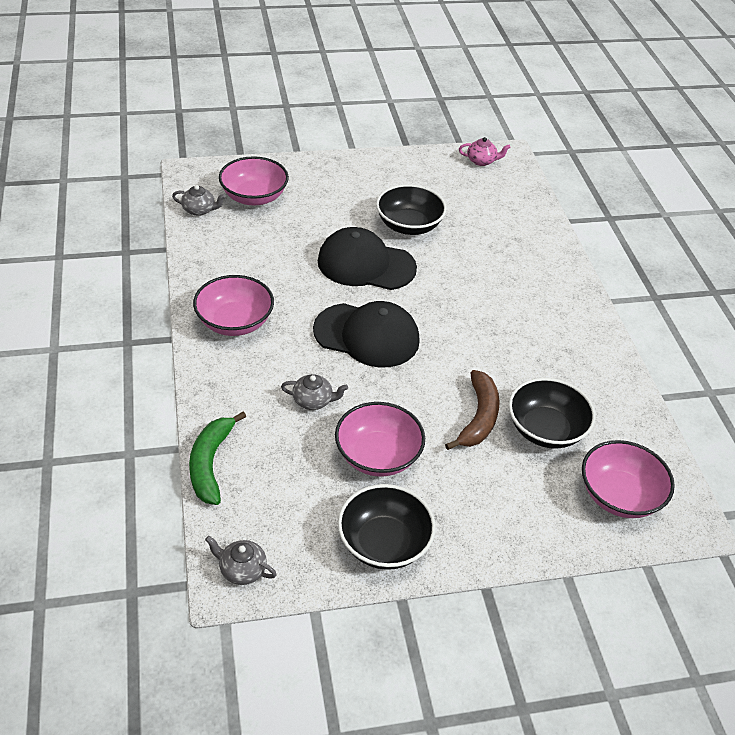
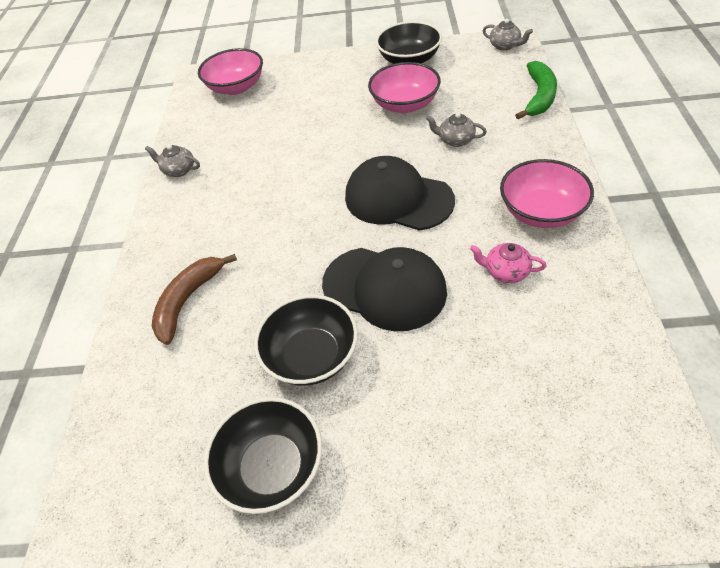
camera: 160 degrees left, 5 degrees up
grey teapot [172,185,226,216] -> grey teapot moved to [145,145,200,177]
pink bowl [219,156,289,205] -> none
brown banana [445,370,500,450] -> brown banana moved to [152,254,237,345]
pink teapot [459,137,511,166] -> pink teapot moved to [470,243,547,283]
black bowl [509,378,596,449] -> black bowl moved to [204,397,322,514]

